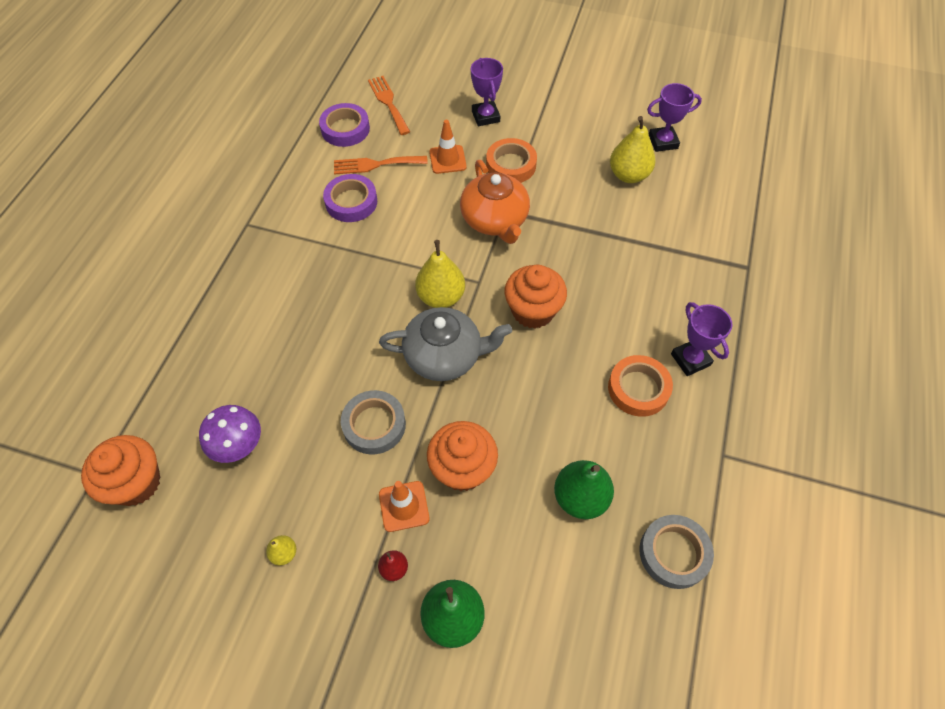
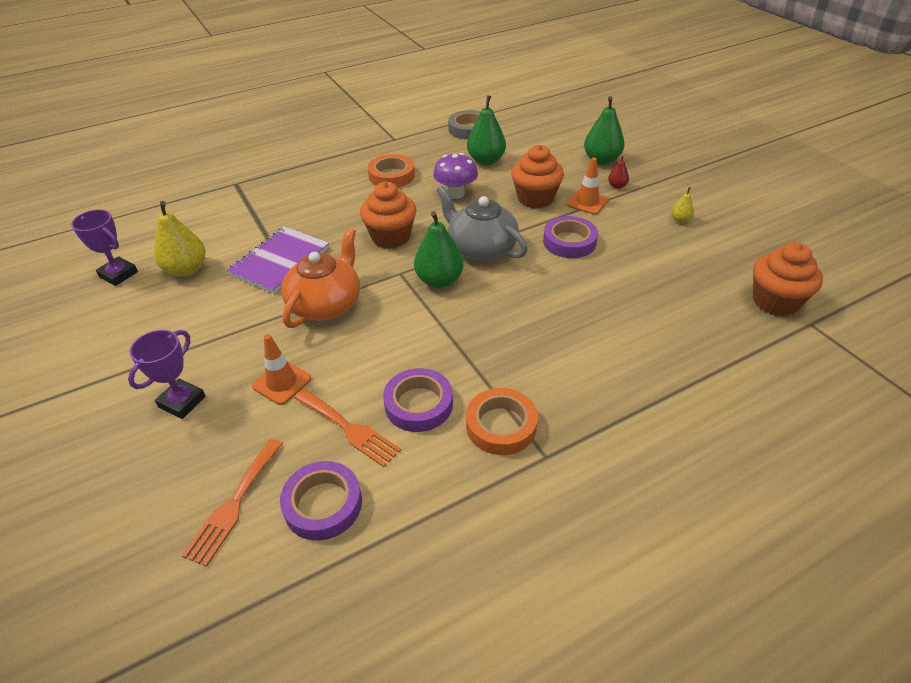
camera: 135 degrees left, 15 degrees down
purple mushroom [199,405,261,463] -> purple mushroom moved to [433,153,478,199]
grey tape [341,390,406,454] -> purple tape [543,216,598,258]
yellow pear [415,240,465,308] -> green pear [414,211,464,288]
orange tape [486,138,537,183] -> orange tape moved to [466,388,538,455]
purple trophy [671,302,733,376] -> none
none -> purple notebook [227,226,329,294]

